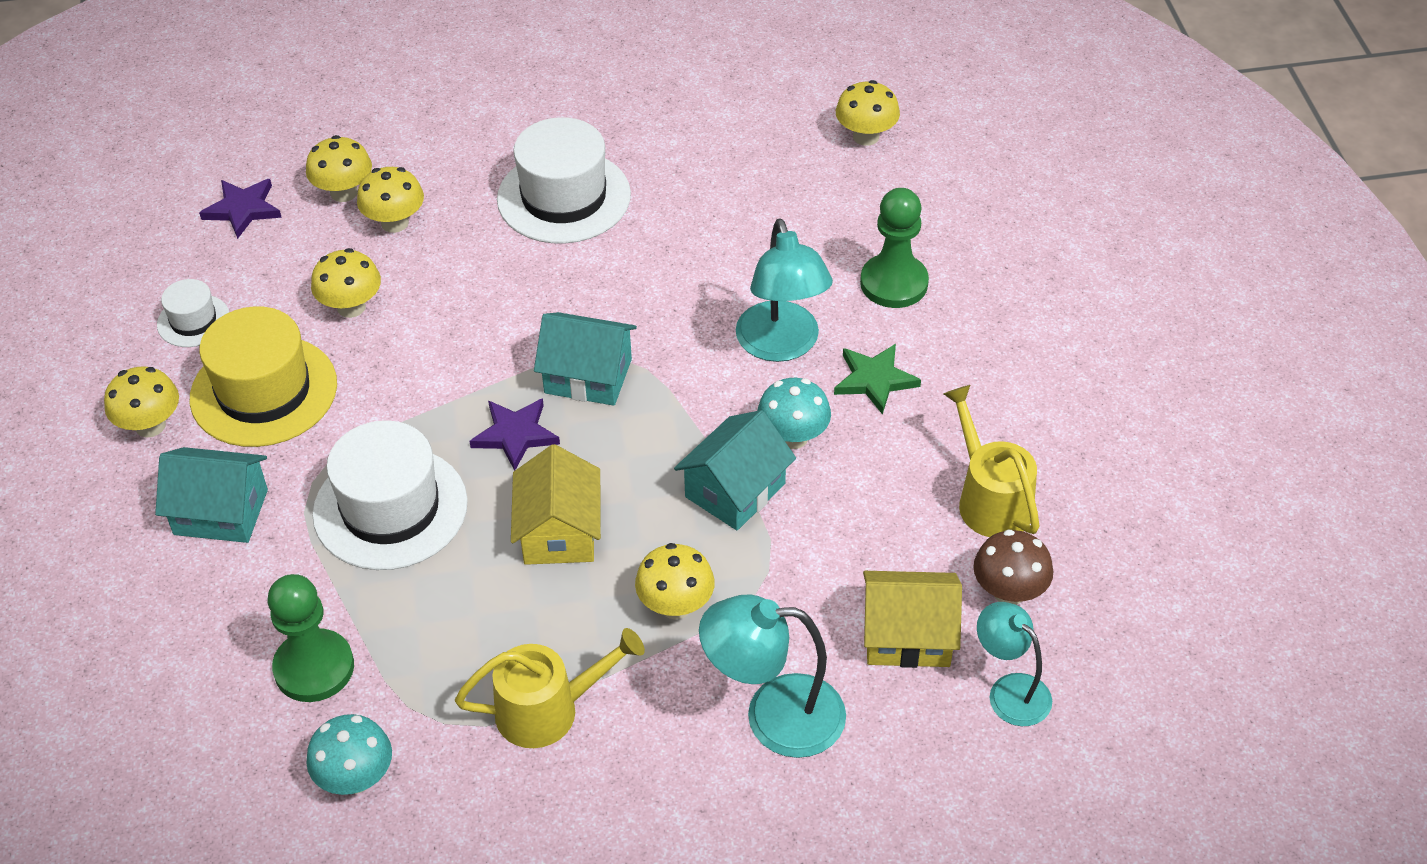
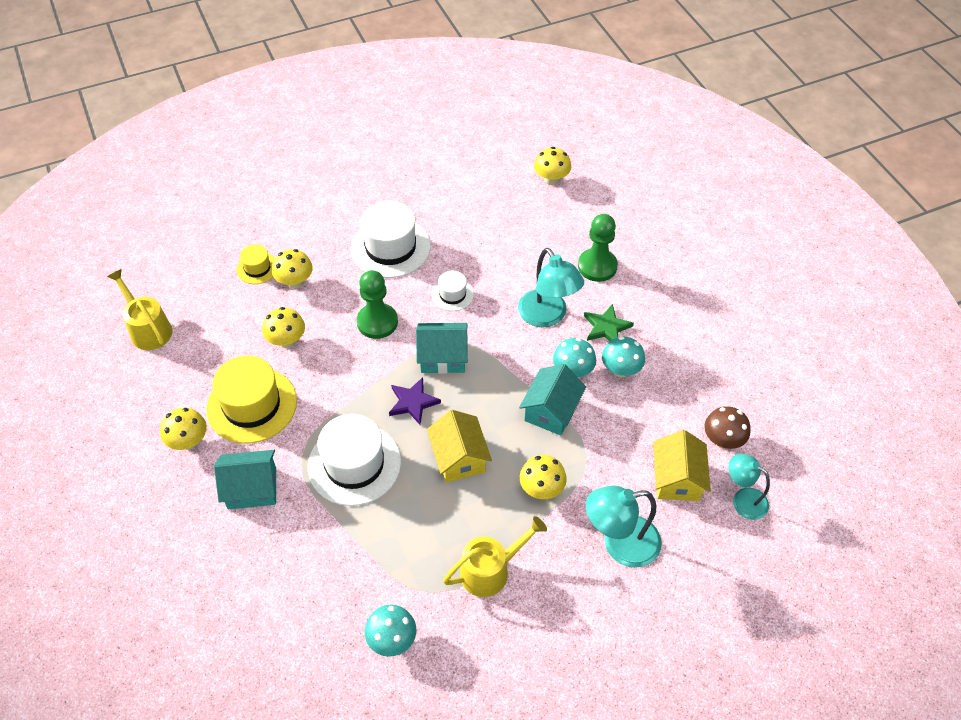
camera: 15 degrees left, 5 degrees up
white hat [157,279,229,347] -> white hat moved to [432,271,474,311]
purple star [199,179,282,239] -> none
green pawn [268,574,354,702] -> green pawn moved to [356,270,398,339]
yellow mushroom [306,135,372,202] -> yellow hat [237,244,275,284]
yellow house [863,571,962,668] -> yellow house turned 75 degrees counterclockwise [653,430,711,501]
yellow watering can [943,385,1040,537] -> yellow watering can moved to [107,269,172,350]
none -> turquoise mushroom [602,336,645,378]

